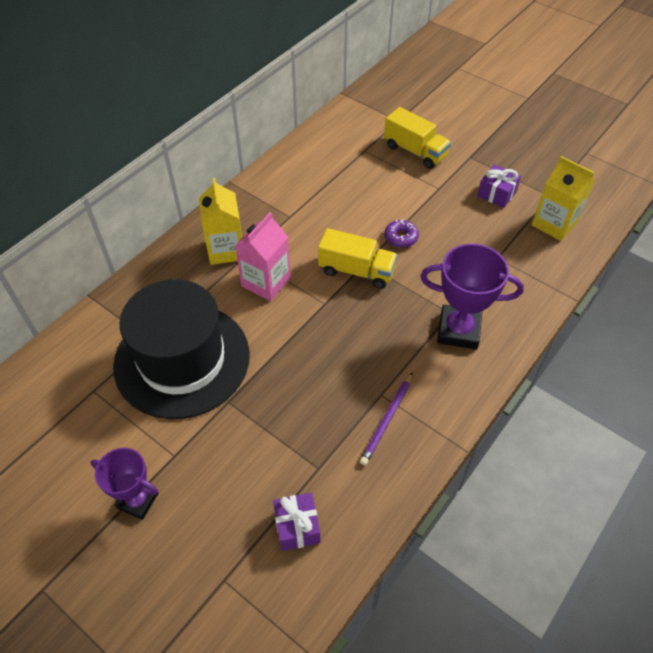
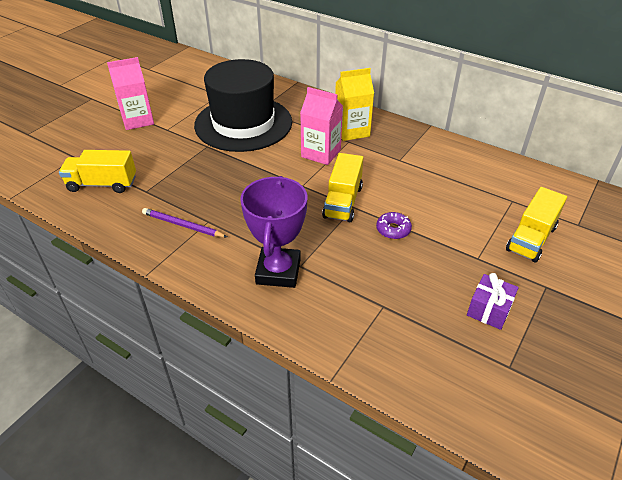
camera: 85 degrees right, 10 degrees down
purple trophy [91,448,158,520] -> pink carton [107,57,154,130]
purple gift [273,493,320,551] -> yellow truck [59,150,136,193]
yellow carton [532,156,595,241] -> none

